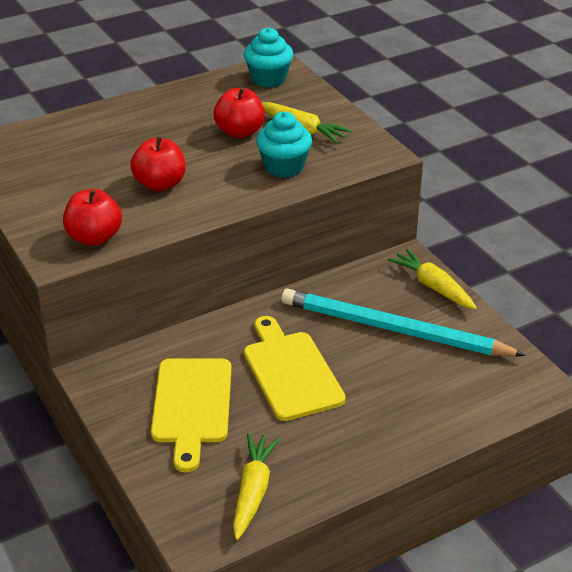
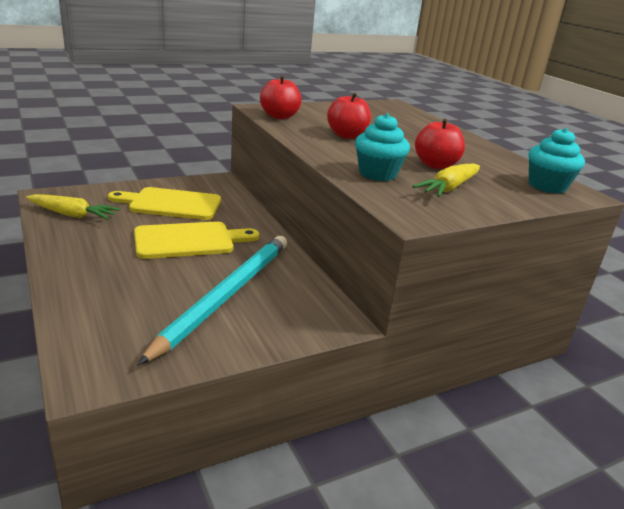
camera: 90 degrees right, 10 degrees down
yellow carrot [387,248,477,309] -> none

